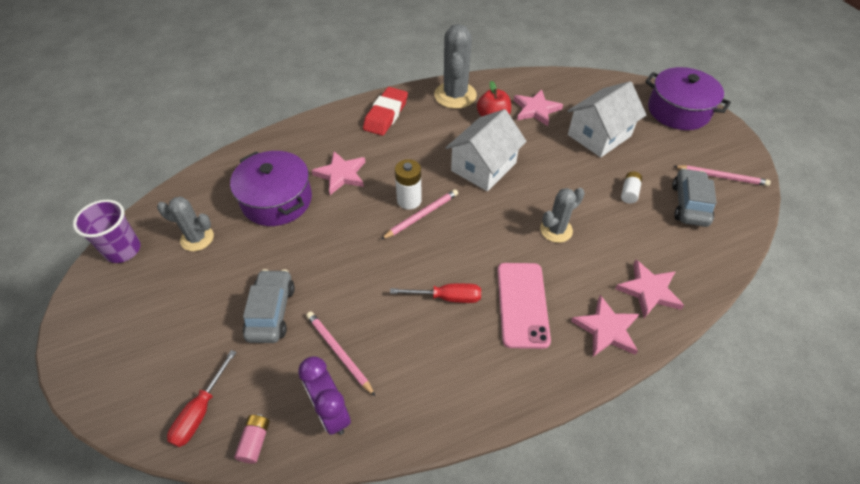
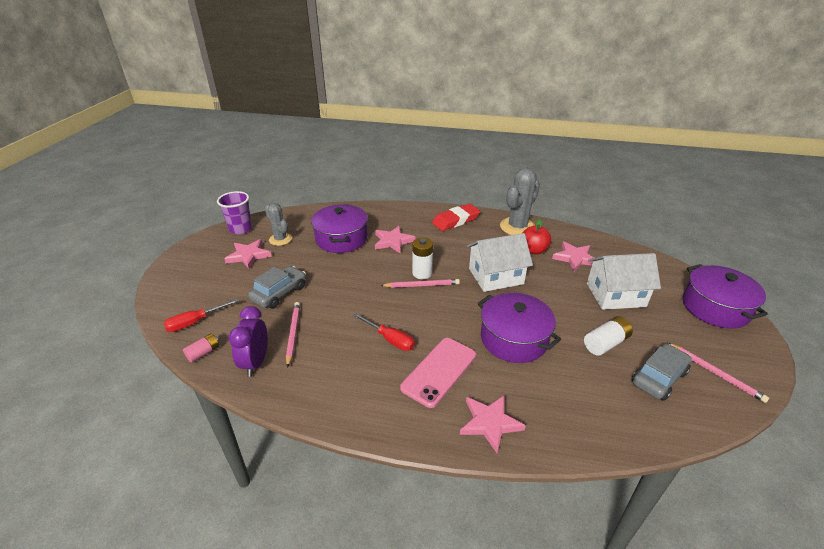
camera: 35 degrees right, 15 degrees down
grey cactus [540,188,585,243] -> purple pot [478,293,561,363]
pink star [615,260,684,318] -> pink star moved to [225,239,272,269]
white battery [621,171,642,204] -> white battery [584,316,633,356], size x1.52

